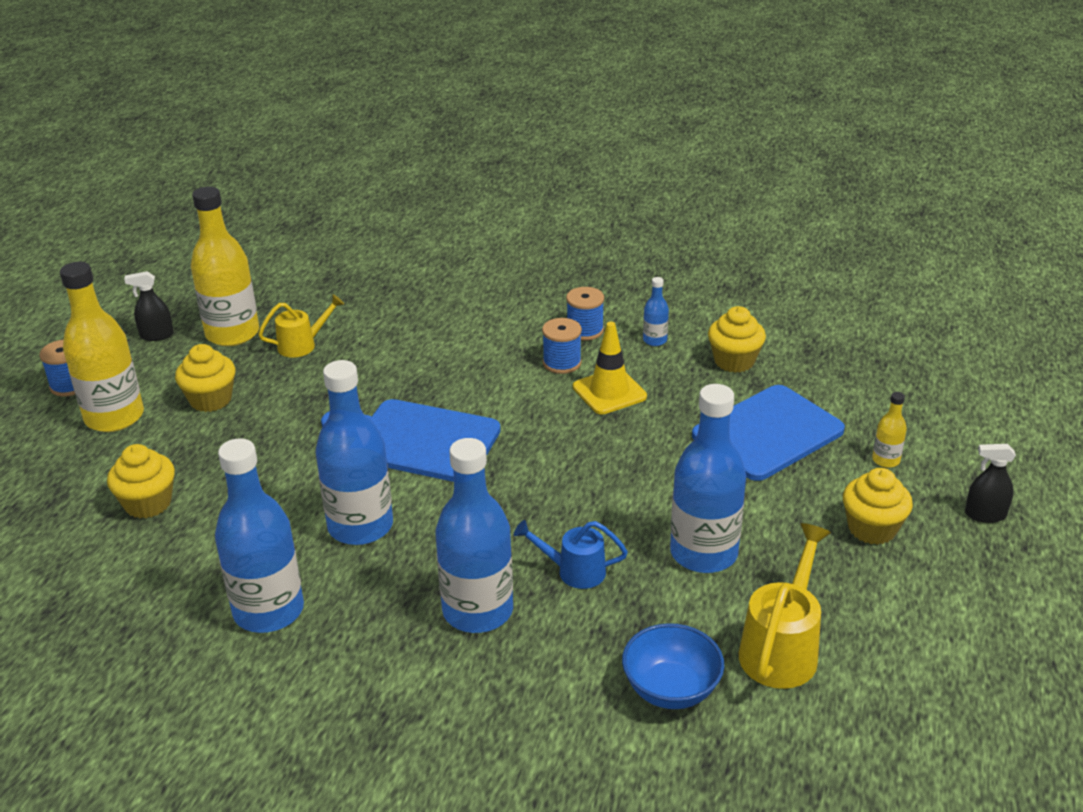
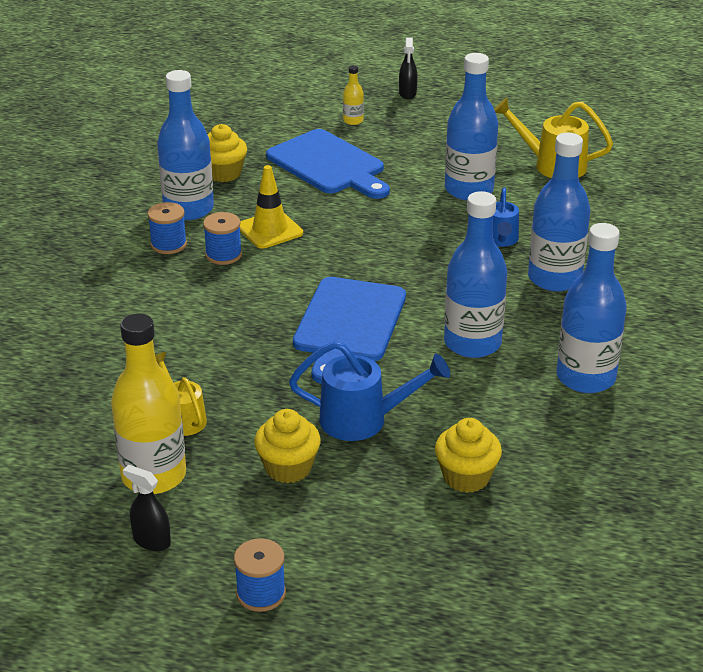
camera: 95 degrees left, 0 degrees up
yellow bottle [60,262,144,432] -> none
black spray bottle [124,271,174,341] -> black spray bottle turned 135 degrees clockwise [123,465,171,551]
blue bowl [622,623,724,709] -> none
blue bottle [643,277,669,346] -> blue bottle [157,70,214,220], size x2.26
yellow cupcake [843,468,913,545] -> none
none -> blue watering can [289,341,450,441]

